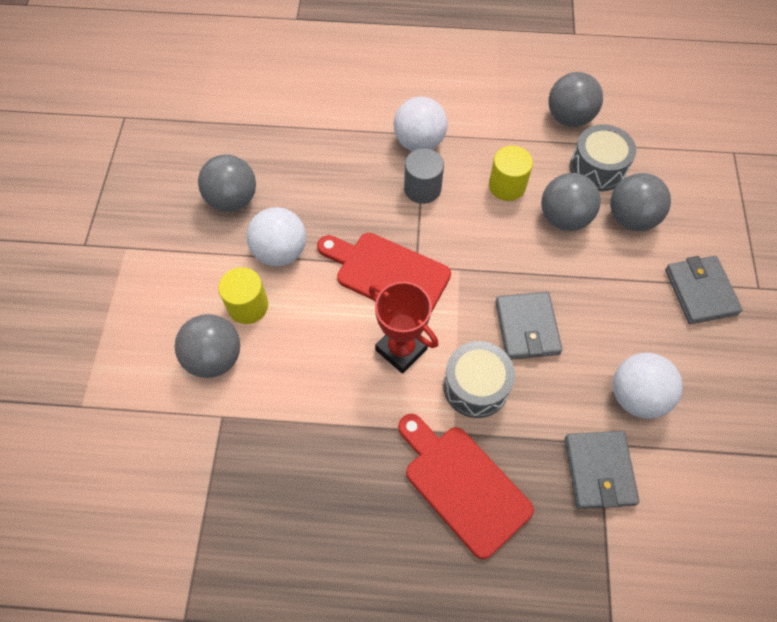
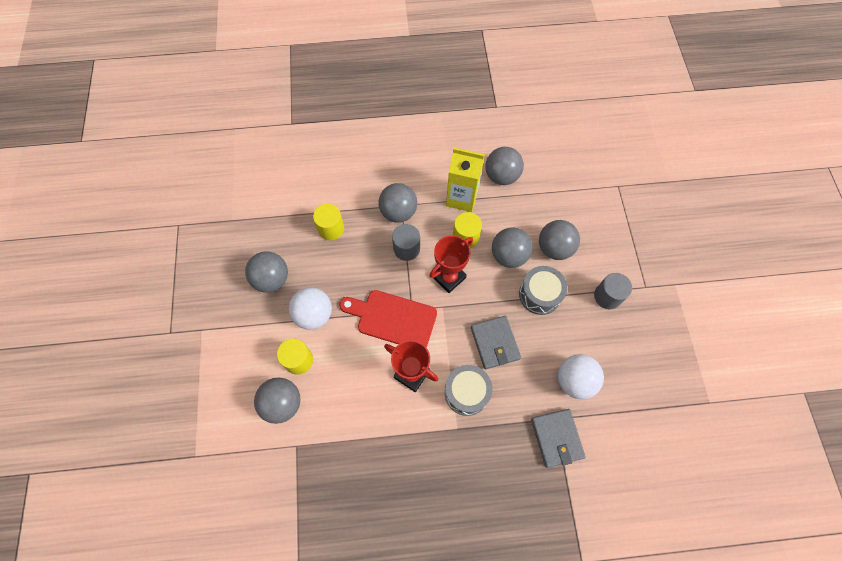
camera: 10 degrees left, 5 degrees up
white ball [394,97,447,151] -> grey ball [378,183,417,223]
red cutting board [398,414,534,560] -> none
grey drum [570,124,636,191] -> grey drum moved to [519,266,567,315]
grey wallet [665,256,743,324] -> grey cylinder [594,273,632,309]
none -> yellow cylinder [313,204,344,240]
none -> red trophy [430,235,473,293]
none -> yellow carton [446,148,485,212]

